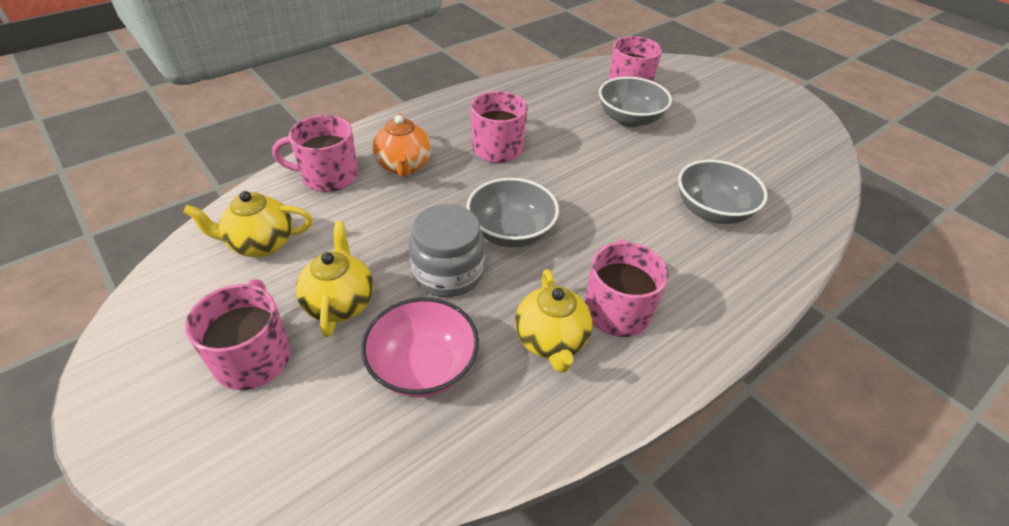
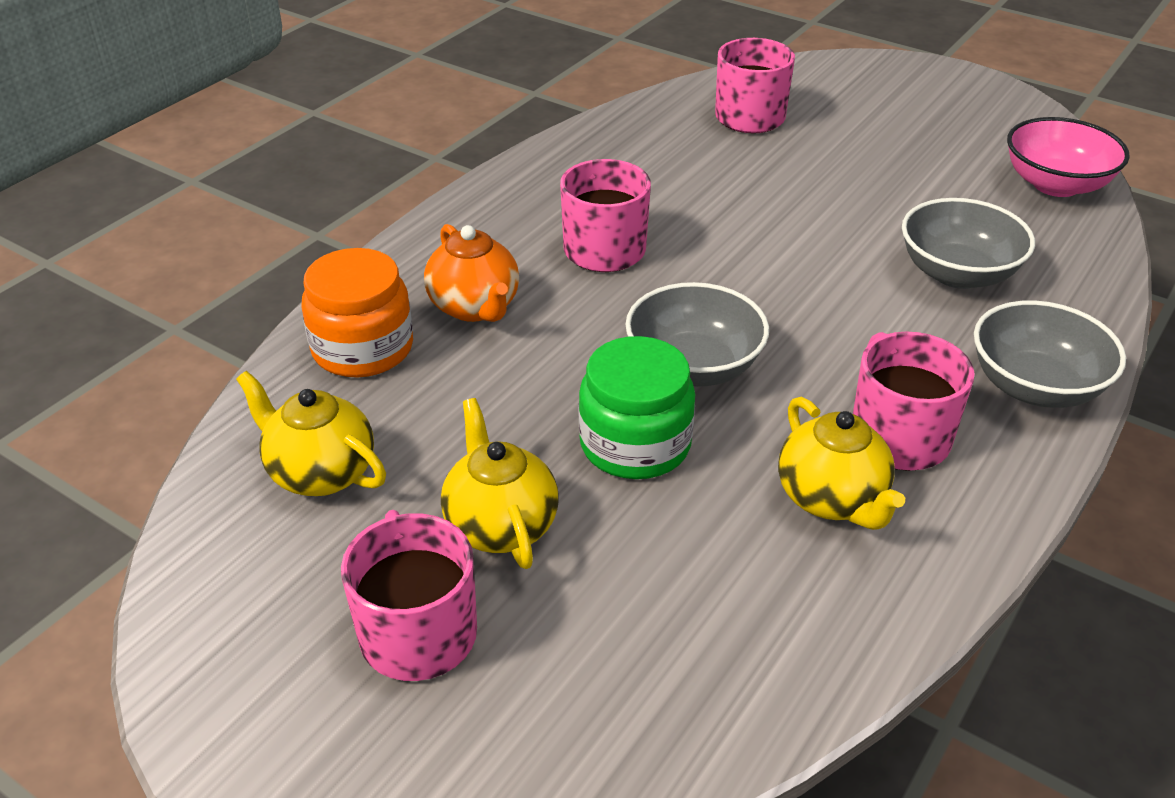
camera: 15 degrees left, 5 degrees down
yellow teapot [183,191,312,257] -> yellow teapot turned 60 degrees clockwise [236,371,386,496]
pink mug [272,115,358,192] -> orange jar [301,248,413,377]
pink bowl [361,298,479,397] -> pink bowl moved to [1007,117,1130,197]
grey jar [409,204,485,297] -> green jar [579,336,695,479]
grey bowl [599,77,672,127] -> grey bowl moved to [974,300,1126,408]

